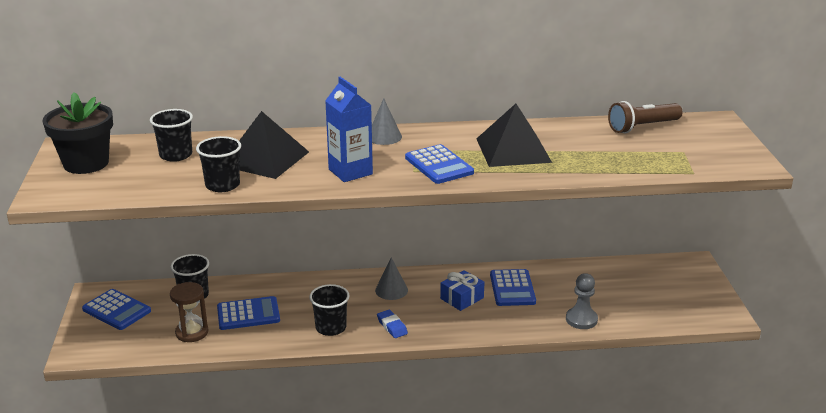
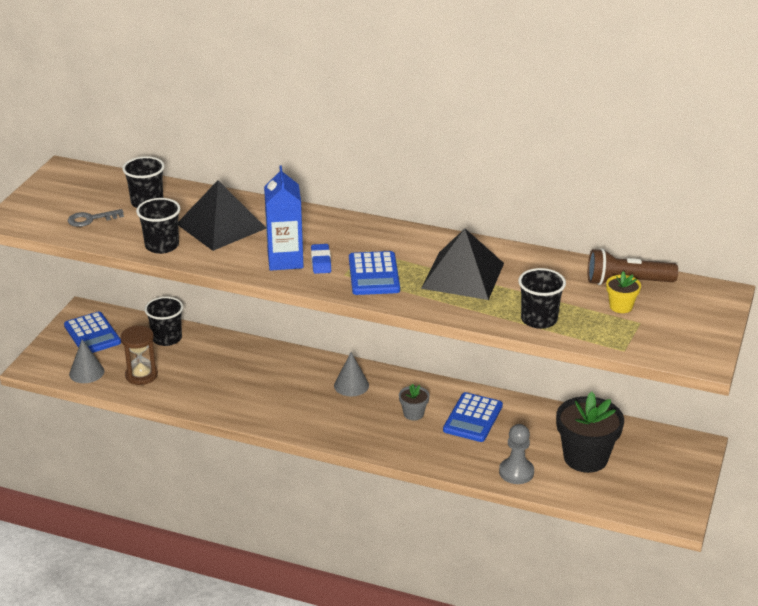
camera: 25 degrees right, 5 degrees up
black flower pot [43,92,113,174] -> black flower pot moved to [556,392,624,473]
blue calculator [217,296,280,330] -> none
black cup [309,284,350,336] -> black cup moved to [518,268,566,329]
grey cone [372,98,402,145] -> grey cone moved to [69,340,104,383]
blue eraser [377,310,408,338] -> blue eraser moved to [311,244,331,274]
blue gift [440,270,484,311] -> grey flower pot [399,384,429,421]
none -> grey key [68,209,124,227]
none -> yellow flower pot [606,271,641,313]

